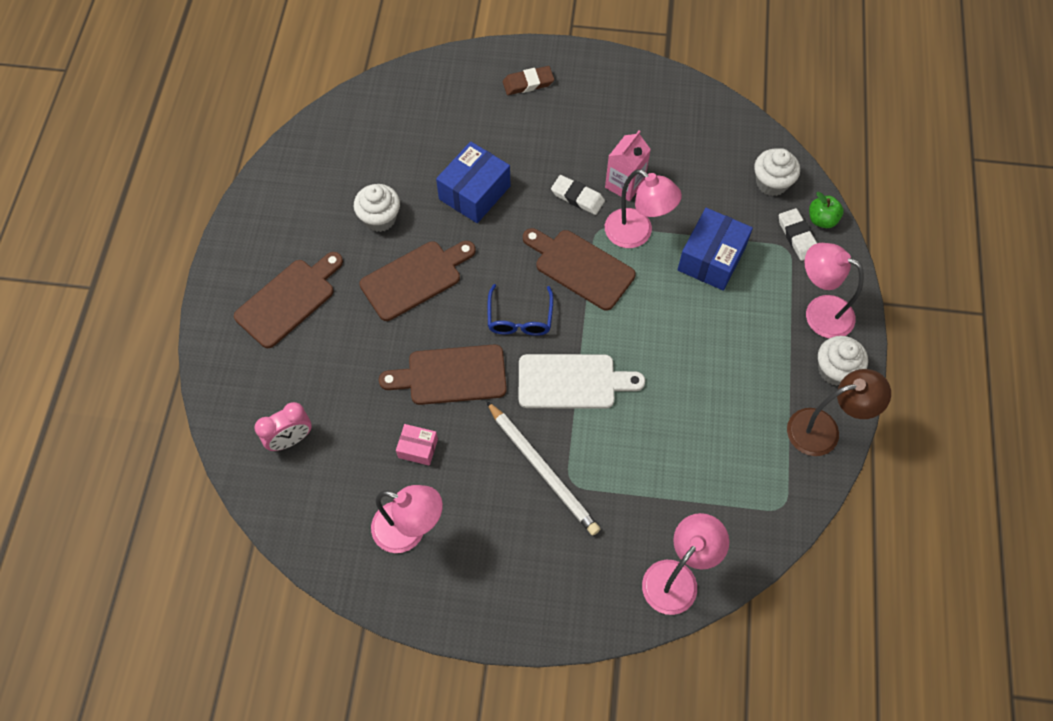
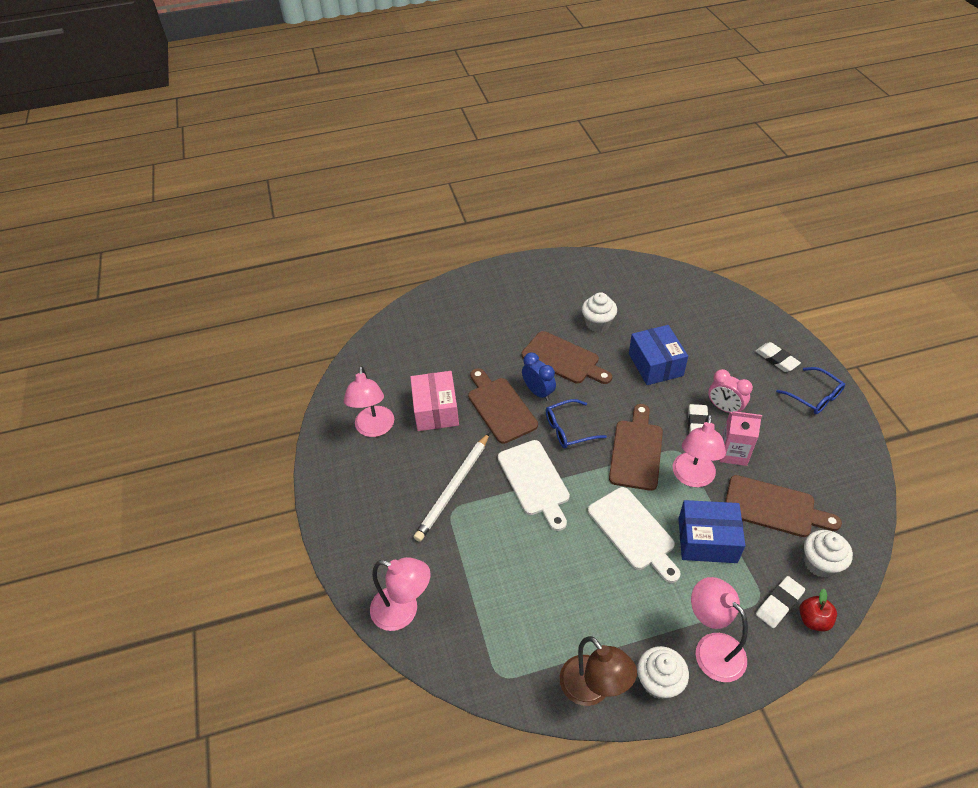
camera: 70 degrees right, 15 degrees down
brown cutting board [234,252,343,348] -> brown cutting board moved to [725,475,842,537]
pink clock [255,402,312,451] -> pink clock moved to [708,369,753,413]
pink box [396,424,438,466] -> pink box [410,371,459,431], size x1.88
blue box [436,141,510,223] -> blue box turned 60 degrees clockwise [629,325,688,385]
brown eraser [503,66,554,95] -> white eraser [755,342,801,372]
pink lamp [805,243,864,338] -> pink lamp turned 45 degrees counterclockwise [691,577,748,682]
green apple [809,192,844,228] -> red apple [799,589,837,631]
none -> blue clock [522,353,556,401]
none -> white cutting board [588,487,681,583]
none -> blue glasses [776,367,845,414]

